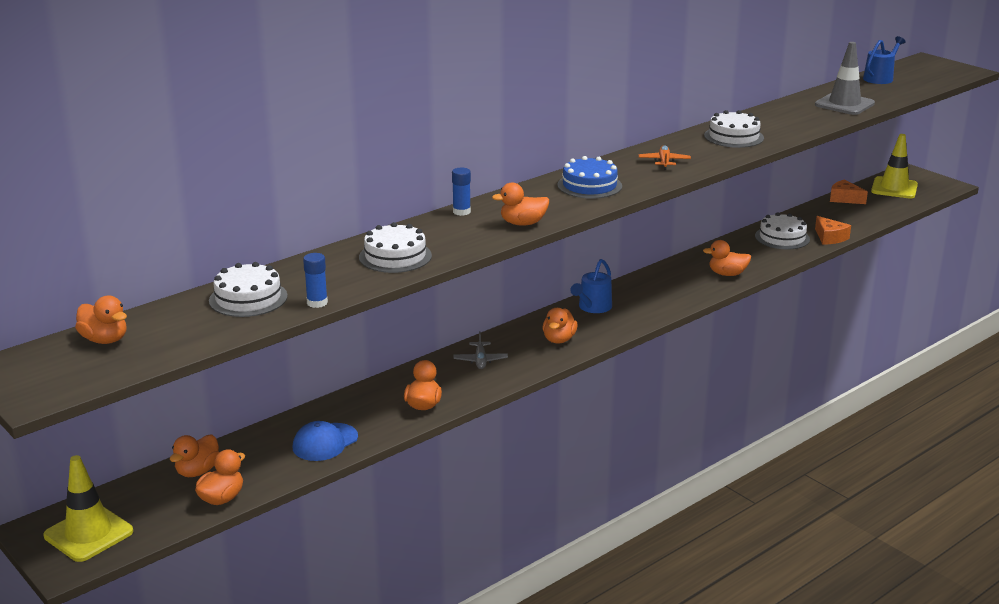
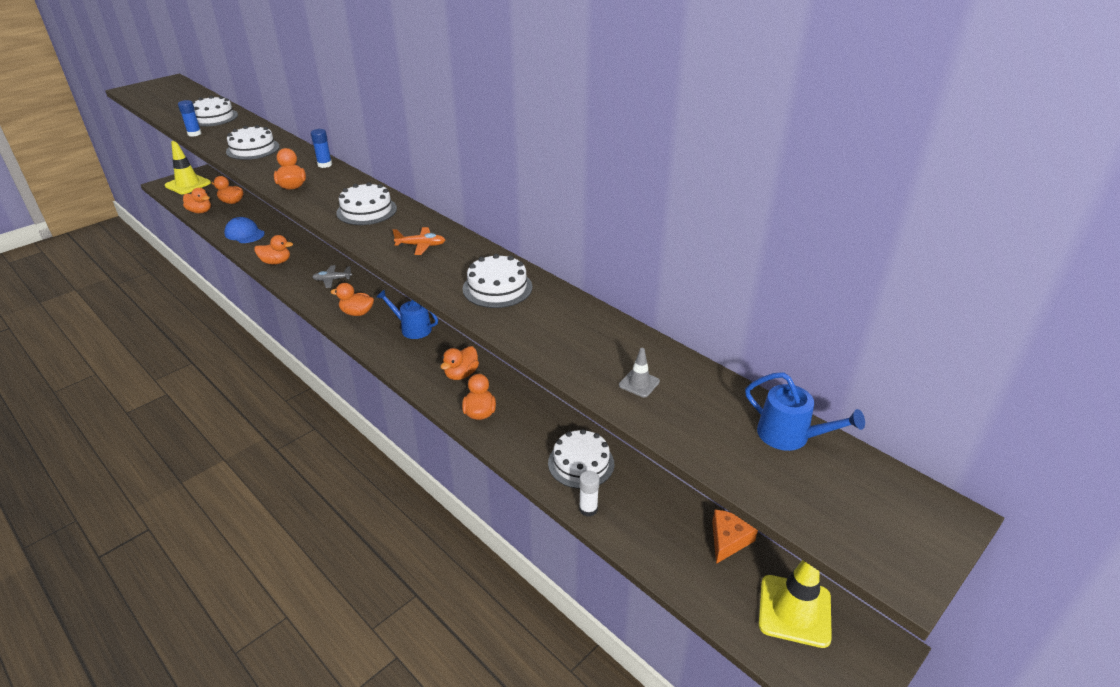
camera: 85 degrees right, 10 degrees up
orange duck [75,296,127,344] -> orange duck moved to [441,346,479,380]
blue cake [557,156,622,199] -> white cake [336,182,397,225]
grey traffic cone [815,42,875,115] -> grey traffic cone [619,348,660,398], size x0.46
orange cheese [815,216,851,245] -> white glue stick [579,471,600,517]

